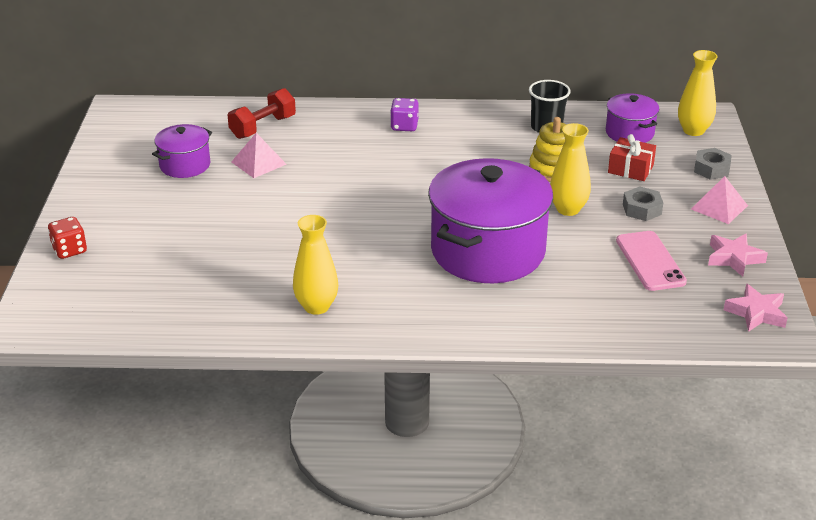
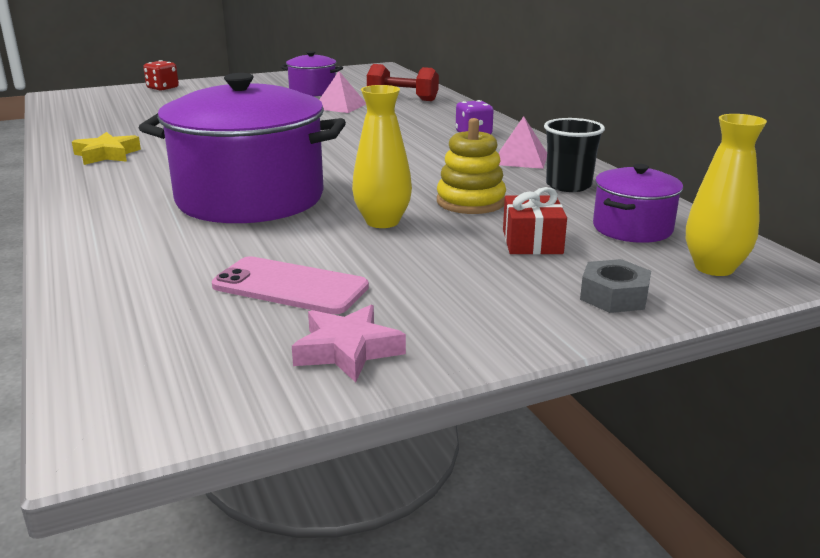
camera: 65 degrees right, 10 degrees down
yellow vase [293,215,338,315] -> yellow star [72,132,141,165]
pink phone [616,231,687,291] -> pink phone turned 60 degrees clockwise [212,256,369,314]
grey nut [623,186,663,221] -> none
pink pyramid [691,176,748,224] -> pink pyramid moved to [498,116,547,169]
pink star [724,284,787,332] -> none

